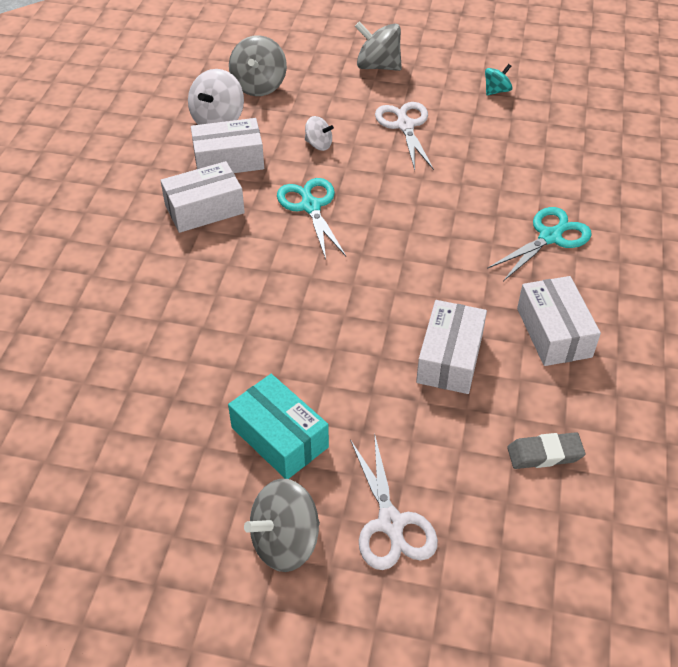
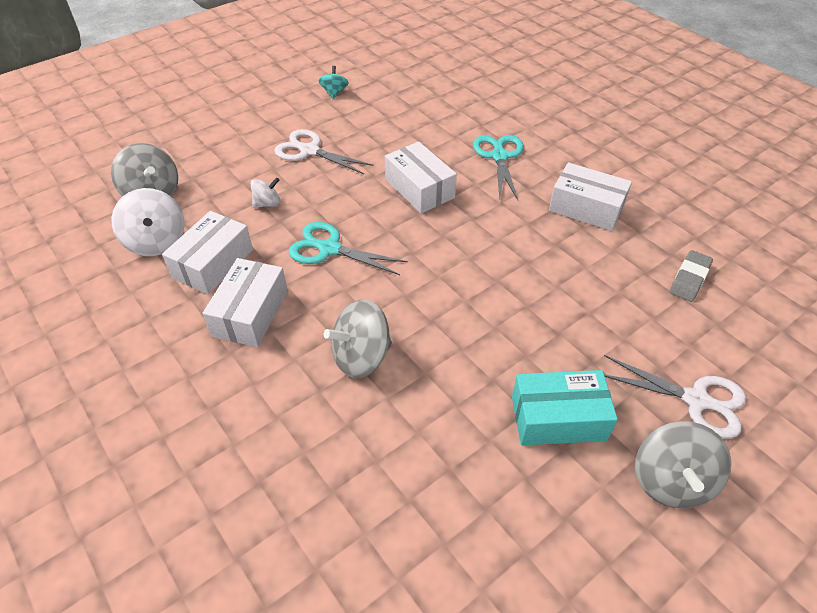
camera: 50 degrees left, 0 degrees up
grey spinning top [355,21,402,71] -> grey spinning top moved to [324,299,392,378]
white box [416,300,487,394] -> white box moved to [385,142,457,214]

